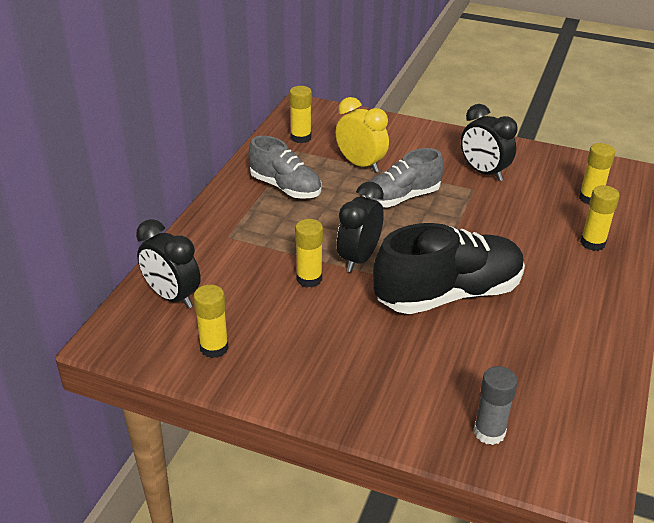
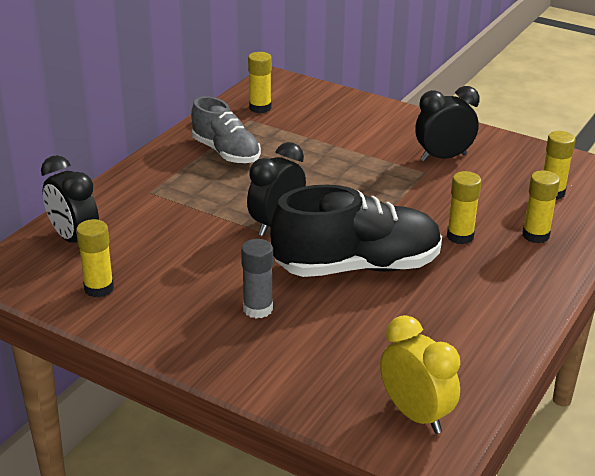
camera: 10 degrees right, 5 degrees down
yellow glue stick [295,219,323,287] -> yellow glue stick moved to [447,171,482,244]
yellow clock [336,97,389,173] -> yellow clock moved to [380,315,460,434]
grey shoe [363,148,444,208] -> none
black clock [461,104,518,181] -> black clock turned 105 degrees clockwise [415,86,480,162]
grey glue stick [474,366,518,445] -> grey glue stick moved to [241,239,273,319]

